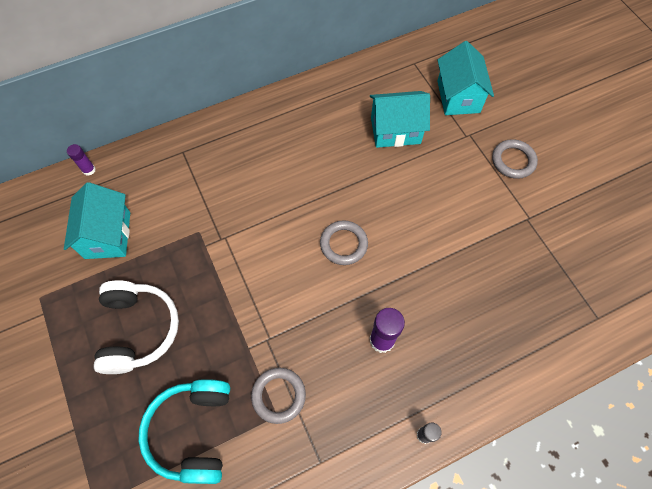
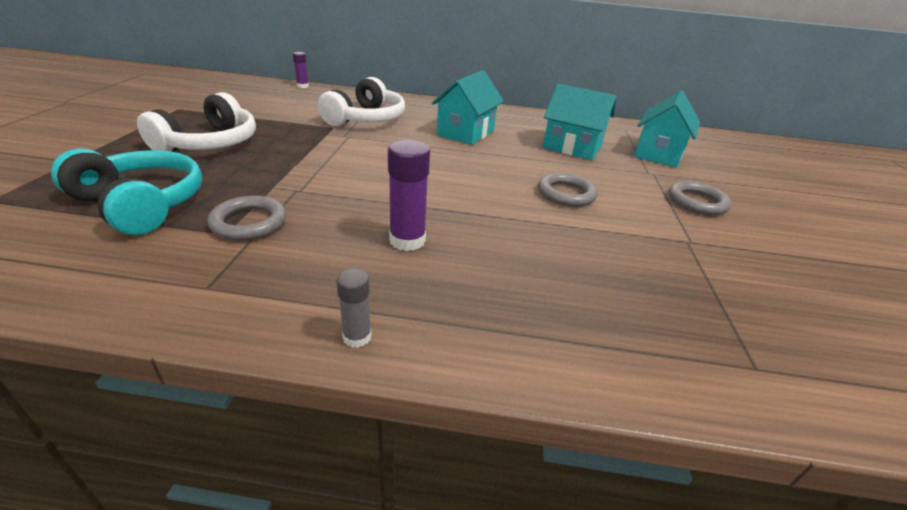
camera: 30 degrees right, 30 degrees down
turquoise house [64,182,130,259] -> turquoise house moved to [432,70,504,145]
turquoise headphones [138,379,230,484] -> turquoise headphones turned 90 degrees clockwise [51,148,202,235]
grey ring [320,220,368,265] -> grey ring moved to [538,173,598,207]
none -> white headphones [318,77,405,126]

